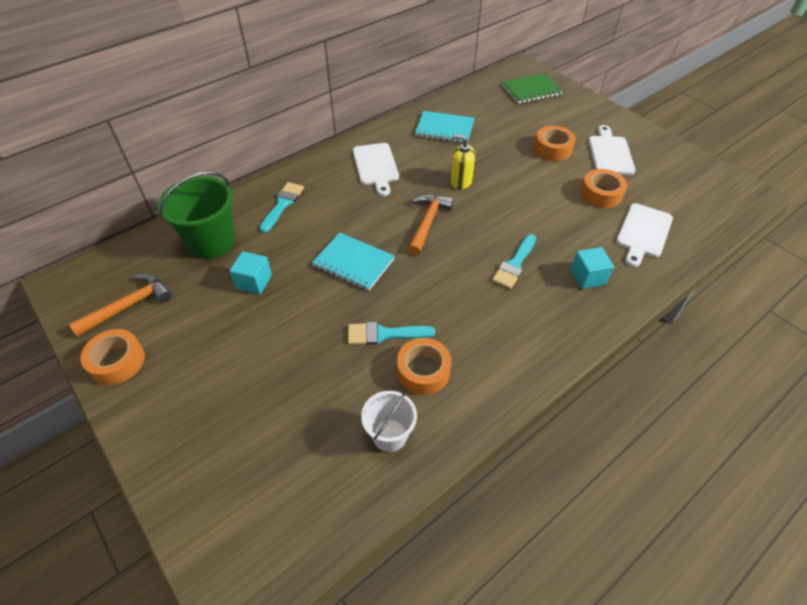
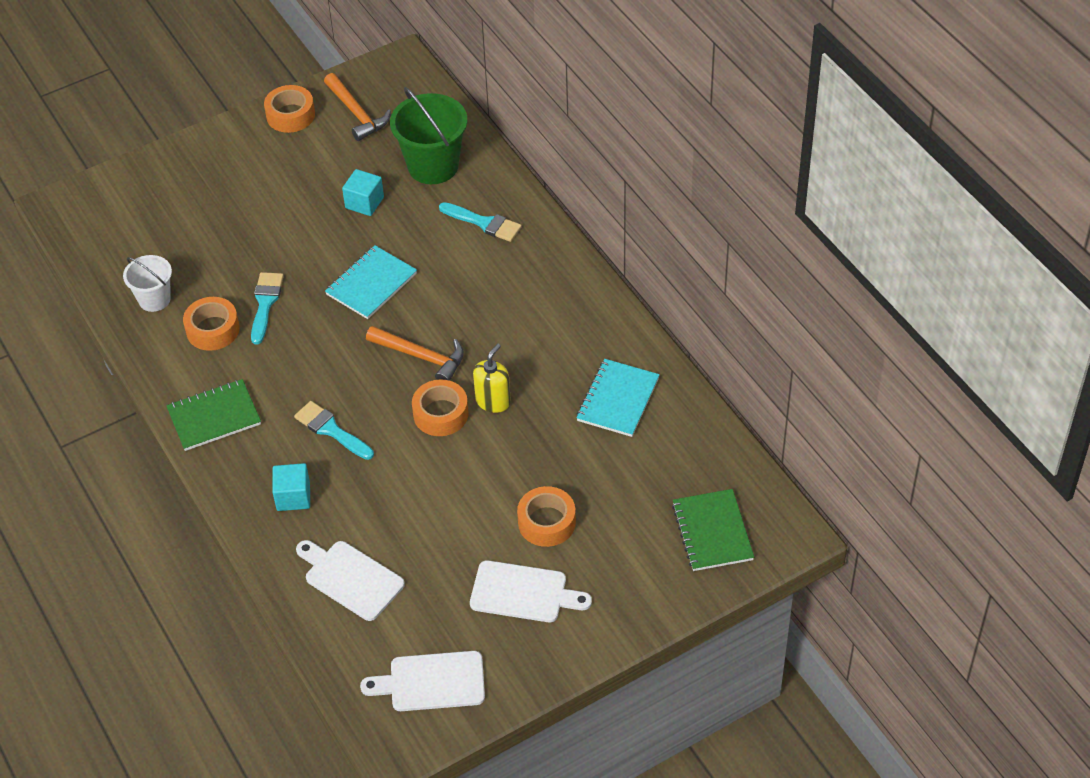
camera: 100 degrees right, 0 degrees up
white cutting board [353,143,399,196] -> white cutting board moved to [360,651,485,711]
orange tape [580,169,627,208] -> orange tape moved to [412,380,469,436]
none -> green notebook [166,379,261,451]

